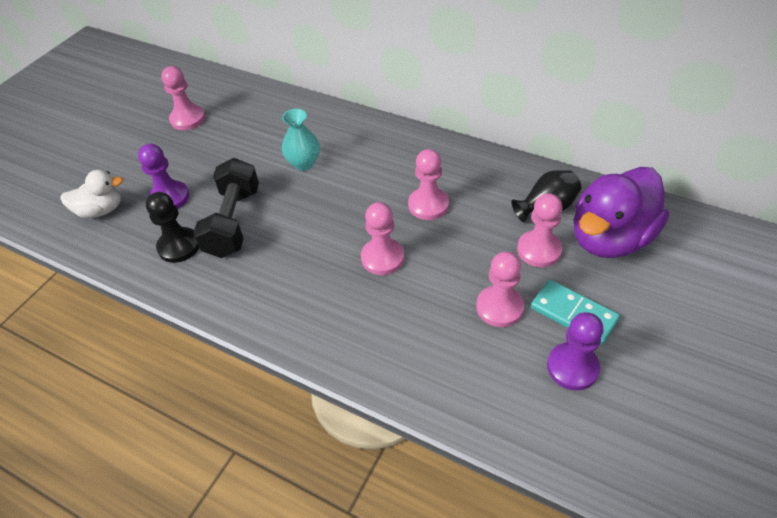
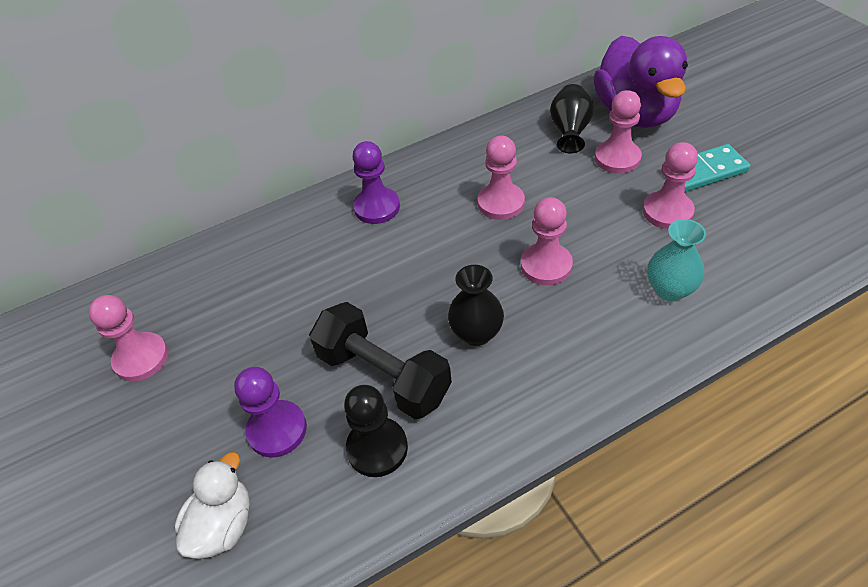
camera: 55 degrees left, 0 degrees up
turquoise vase [282,109,320,171] -> turquoise vase moved to [647,219,706,302]
purple pawn [547,312,604,390] -> purple pawn moved to [352,141,400,224]
none -> black vase [448,265,504,346]

